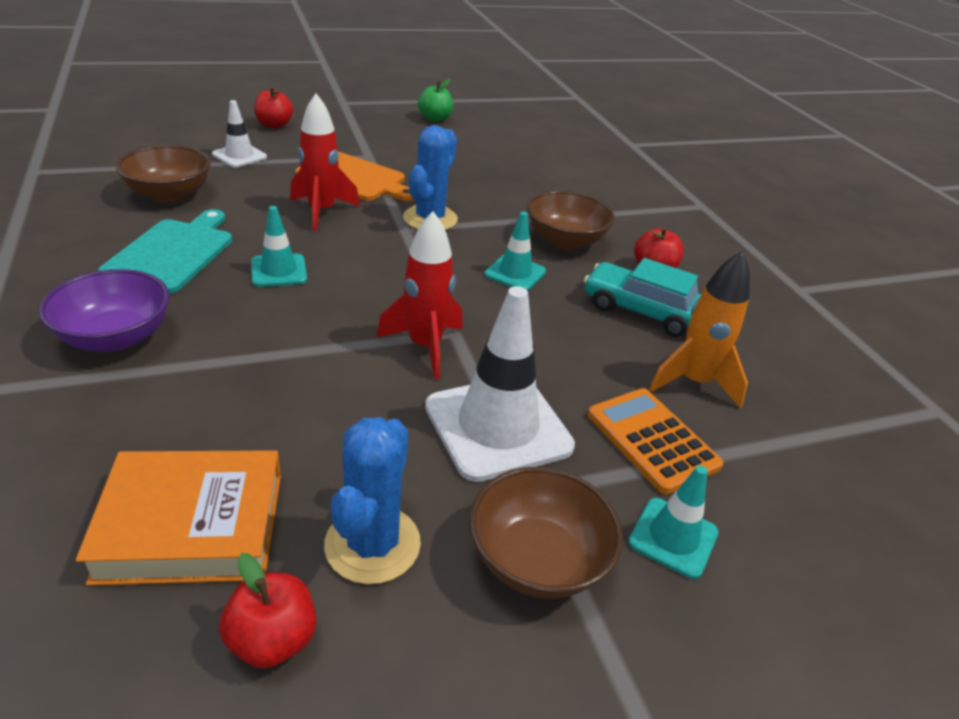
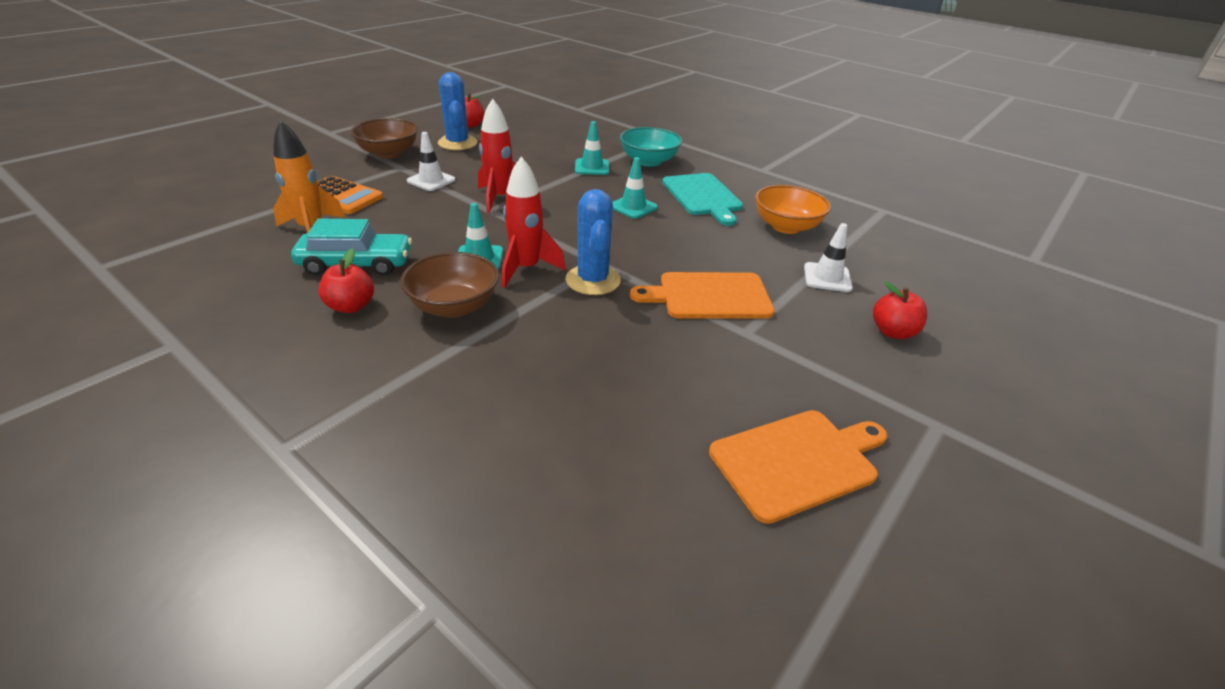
camera: 150 degrees right, 0 degrees up
purple bowl [39,269,170,351] -> turquoise bowl [620,127,682,167]
orange book [76,450,281,586] -> none
brown bowl [116,145,211,202] -> orange bowl [755,185,831,234]
red rocket [290,94,360,231] -> red rocket moved to [502,157,566,288]
green apple [418,78,454,122] -> orange cutting board [709,410,887,524]
white traffic cone [425,286,575,482] -> white traffic cone [407,132,455,191], size x0.54
turquoise traffic cone [628,465,719,579] -> turquoise traffic cone moved to [575,121,609,175]

